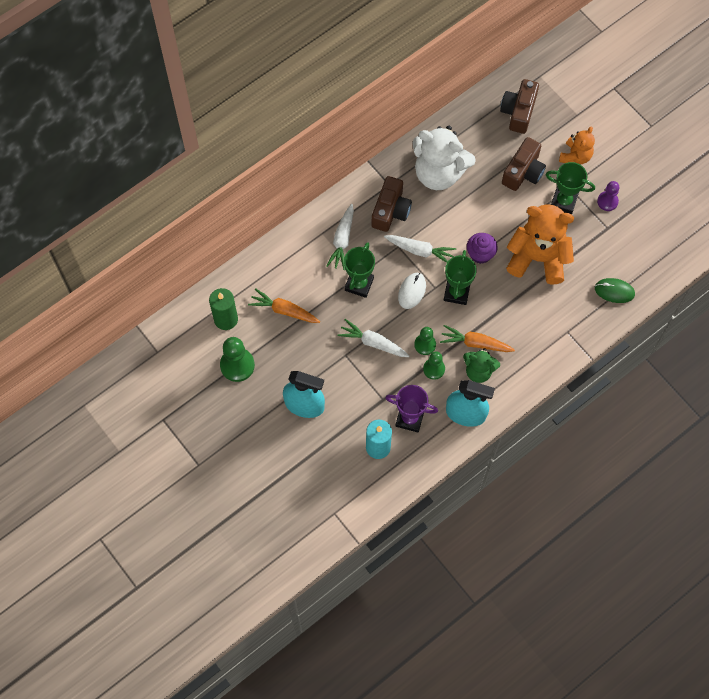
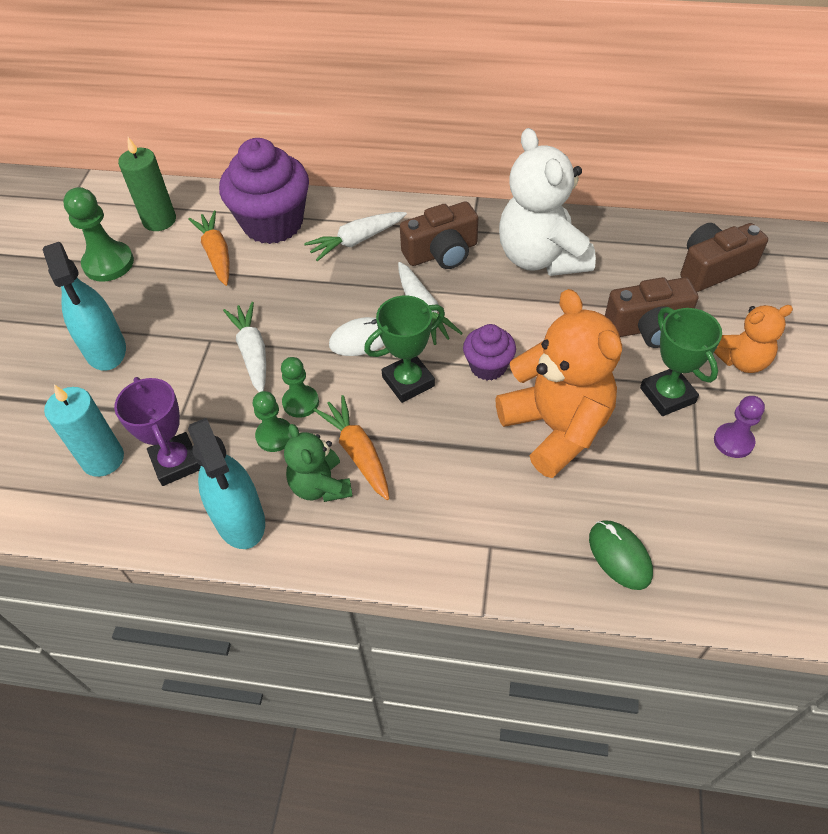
camera: 50 degrees right, 15 degrees down
green trophy [344,242,375,298] -> none
none -> purple cupcake [219,138,309,244]

